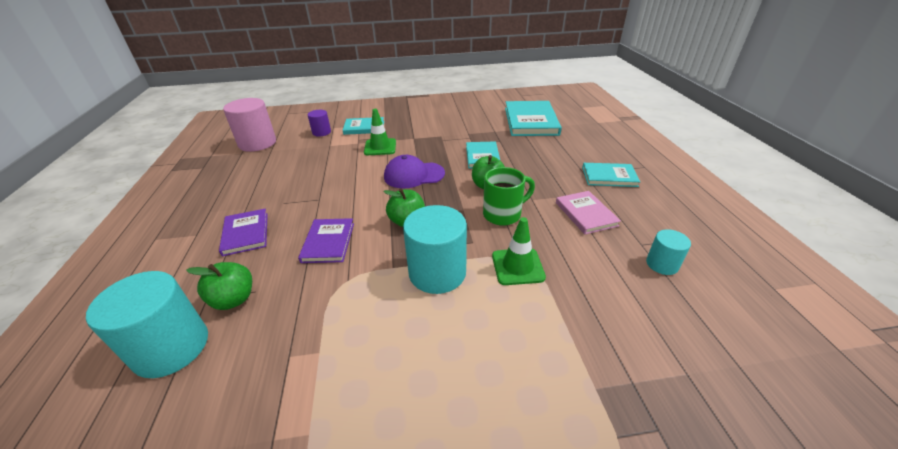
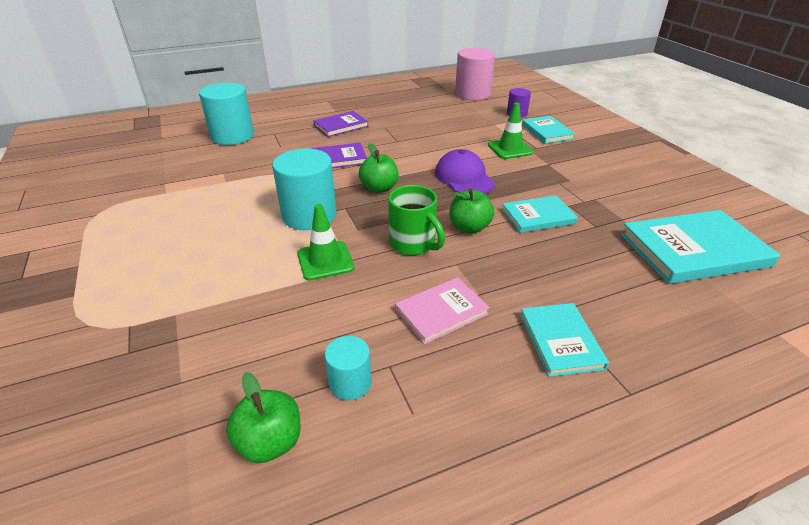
camera: 75 degrees right, 0 degrees up
green apple [186,262,252,310] -> green apple moved to [226,372,301,463]

